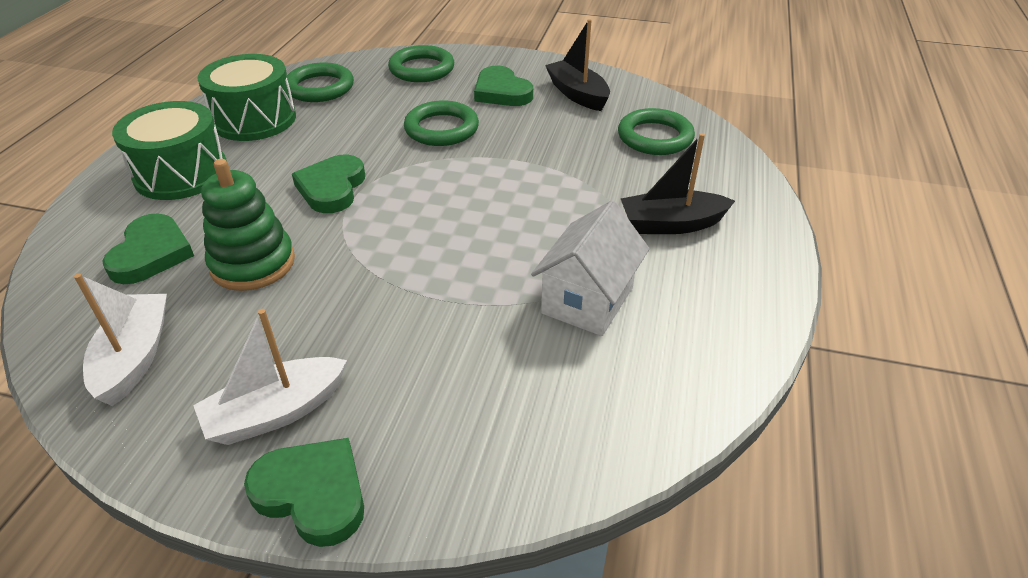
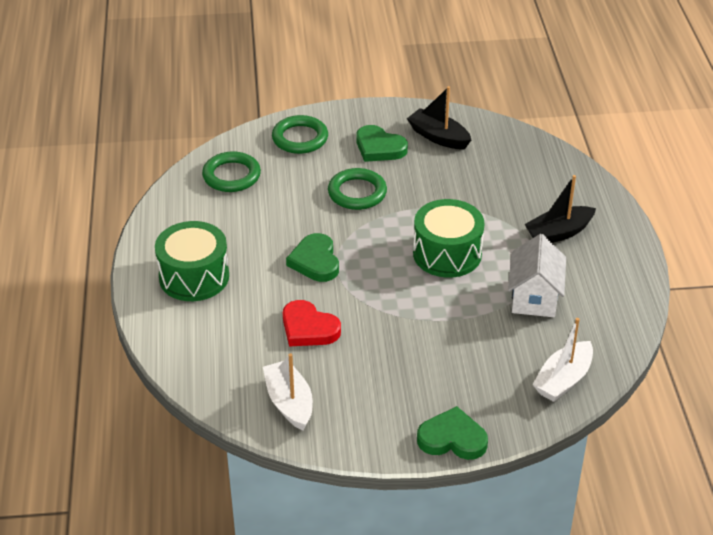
camera: 20 degrees left, 0 degrees up
green heart [102,213,194,284] -> none
white boat [193,309,347,445] -> white boat moved to [532,318,593,402]
green drum [197,54,296,141] -> green drum moved to [413,199,485,278]
green stacking toy [201,159,295,291] -> red heart [283,300,341,346]
green ring [618,108,695,155] -> none

